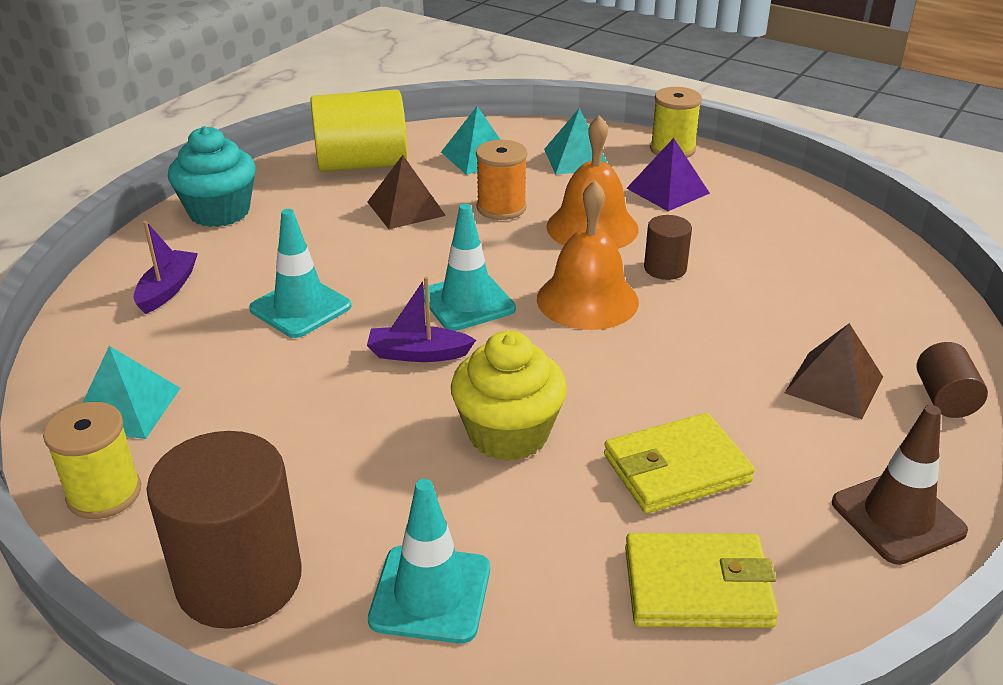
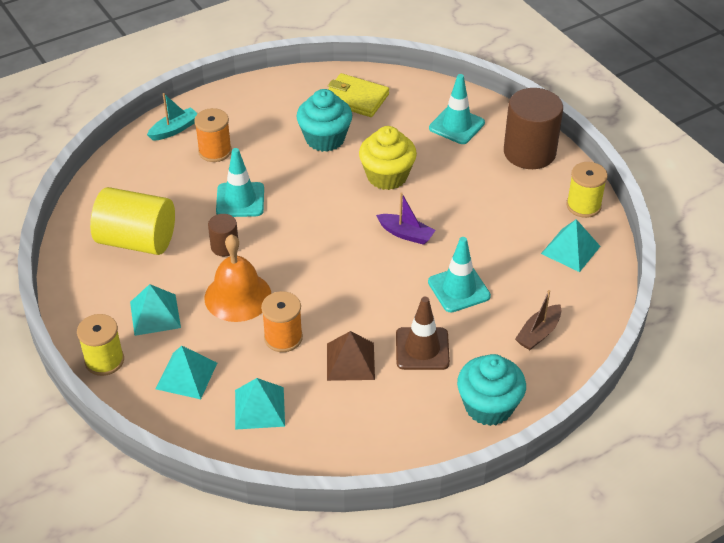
camera: 155 degrees left, 10 degrees up
purple boat [134,221,198,314] -> brown boat [515,290,561,350]
yellow cylinder [310,89,407,172] -> yellow cylinder moved to [90,187,175,255]
turquoise traffic cone [423,204,516,331] -> turquoise traffic cone moved to [216,148,264,217]
orange bell [537,180,639,330] -> none
yellow wallet [604,413,755,513] -> turquoise cupcake [296,89,352,152]
purple pyramid [626,138,710,211] -> turquoise pyramid [130,284,181,336]
brown pyramid [785,323,883,419] -> orange spool [194,108,232,162]
brown traffic cone [832,405,968,565] -> brown traffic cone moved to [396,297,450,370]
brown cylinder [917,342,988,418] -> turquoise boat [147,93,198,141]

